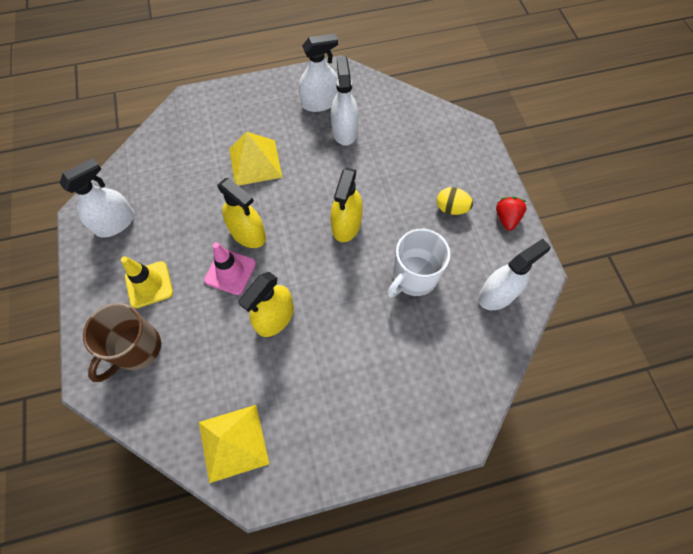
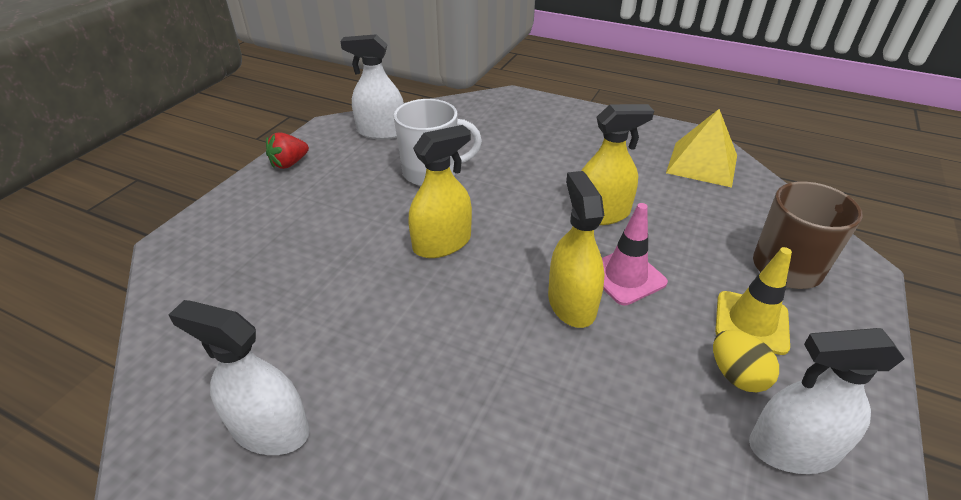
camera: 140 degrees left, 25 degrees down
yellow pyramid [229,132,282,186] -> none
white spray bottle [331,56,358,146] -> none
yellow egg [437,187,473,215] -> yellow egg moved to [713,330,779,392]

